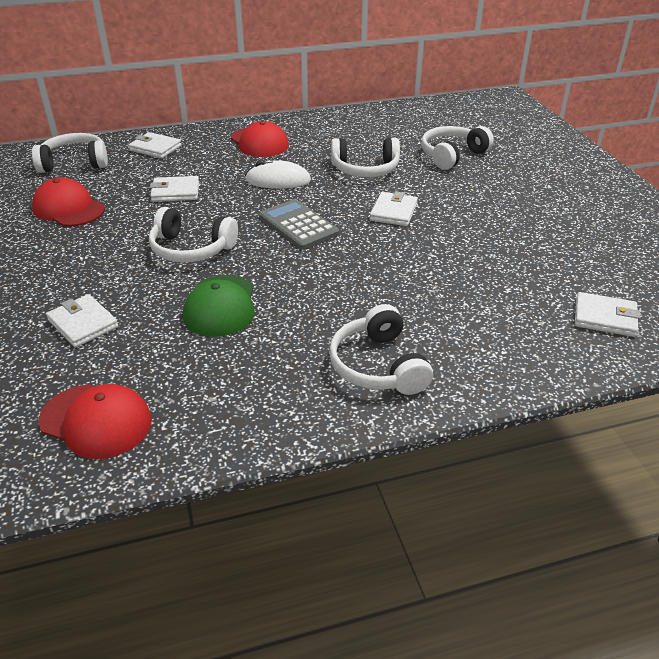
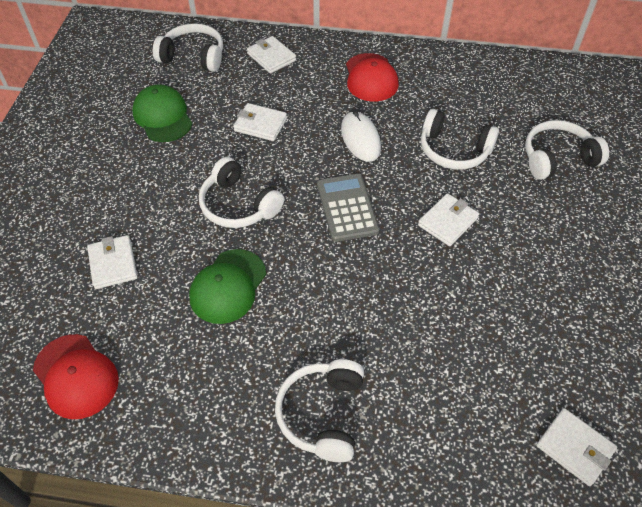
camera: 25 degrees right, 15 degrees up
red cap [32,177,105,227] -> green cap [132,84,192,142]
white mouse [245,160,311,189] -> white mouse turned 45 degrees clockwise [341,110,381,162]

